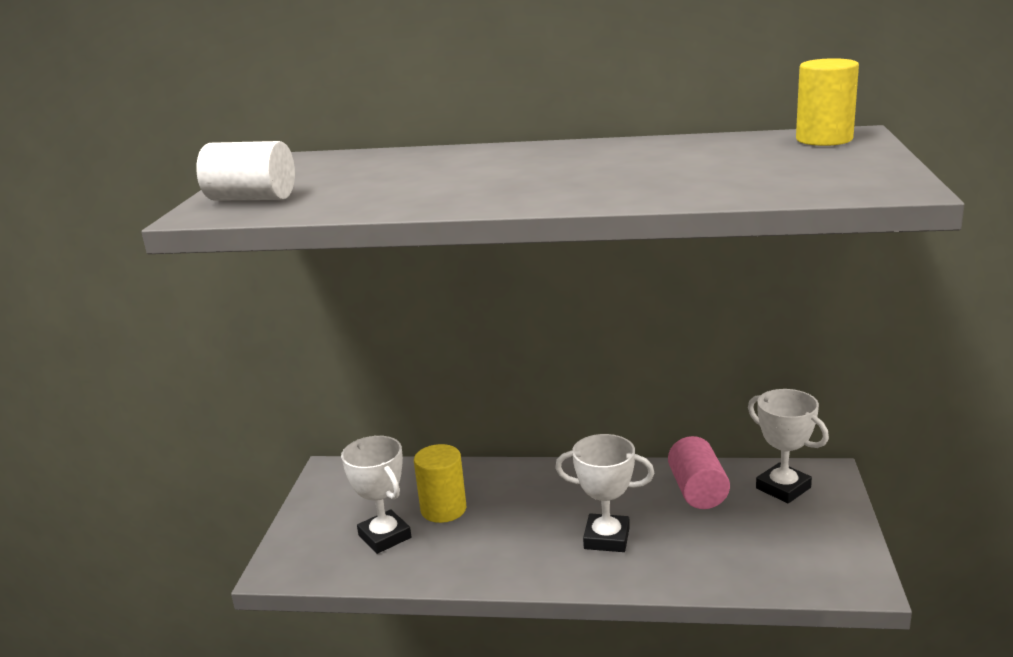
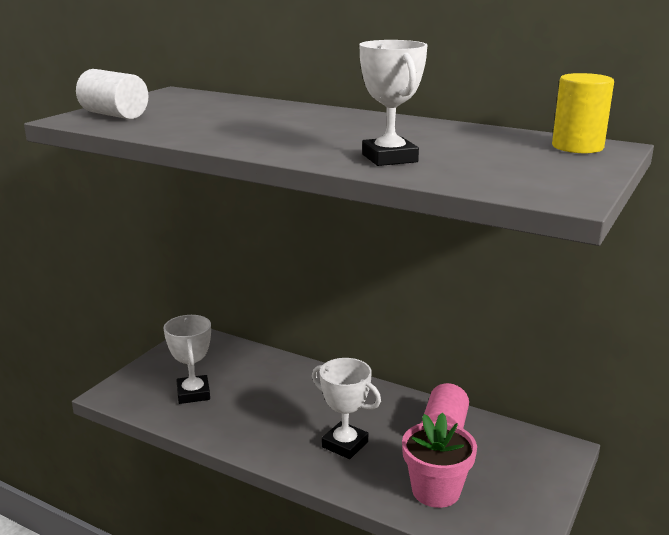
camera: 20 degrees right, 0 degrees up
yellow cylinder [414,444,466,523] -> none
white trophy [748,389,829,503] -> white trophy moved to [359,40,428,166]
none -> pink flower pot [402,413,477,508]

